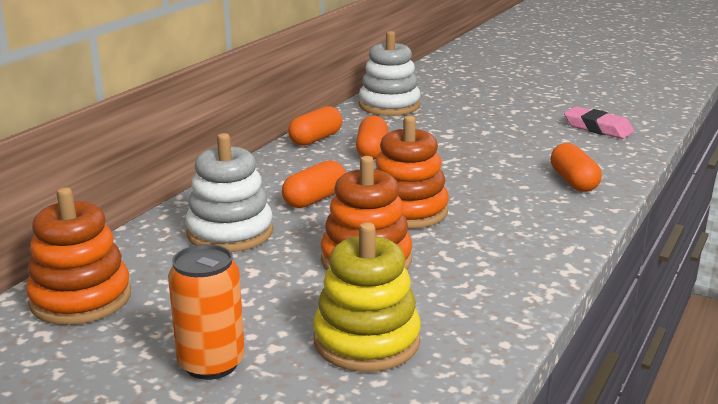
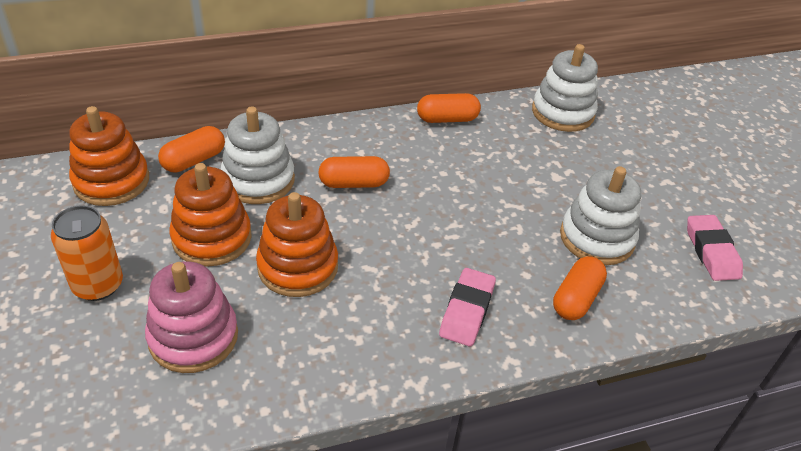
camera: 40 degrees right, 20 degrees up
yellow stacking toy [313,222,421,372] -> pink stacking toy [145,261,238,373]
orange capsule [356,115,388,160] -> orange capsule moved to [158,126,225,173]
orange stacking toy [375,116,449,229] -> orange stacking toy moved to [170,163,252,267]
none -> pink eraser [439,268,496,347]
none -> white stacking toy [560,166,641,265]

